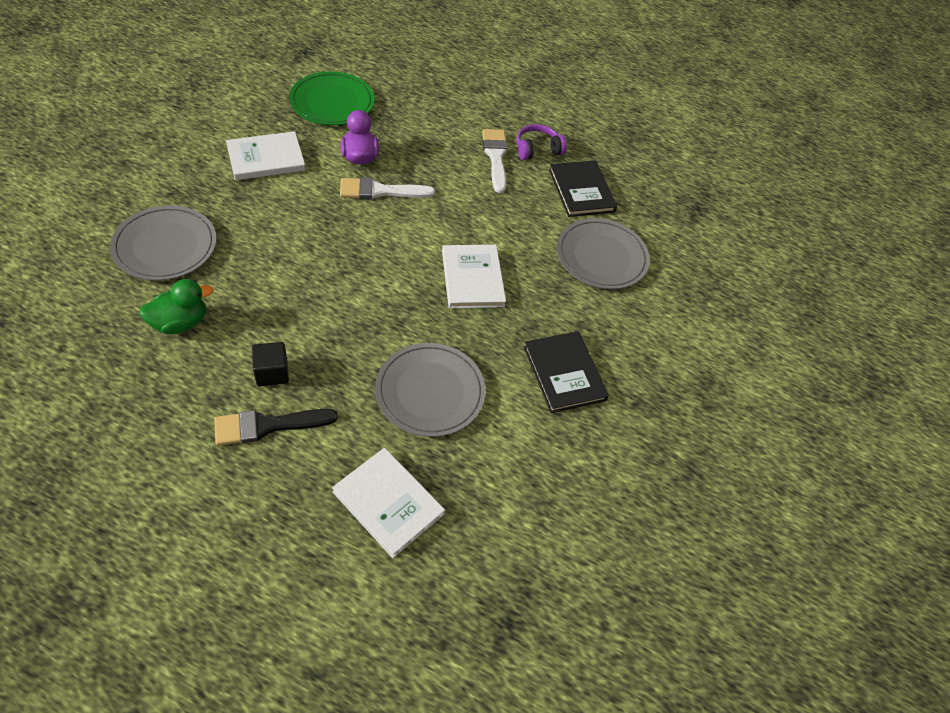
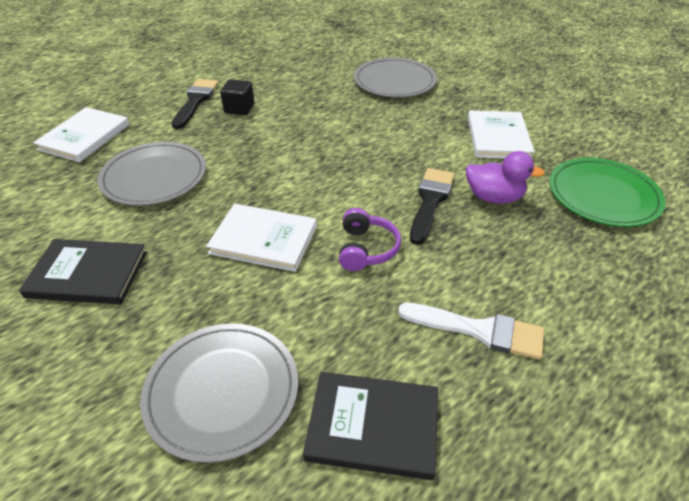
camera: 120 degrees right, 10 degrees down
green duck [139,279,213,334] -> none
white book [332,448,445,558] -> white book turned 45 degrees counterclockwise [33,107,129,162]
white brush [340,177,435,199] -> black brush [410,168,454,245]
purple headphones [517,124,567,160] -> purple headphones moved to [339,208,401,271]

